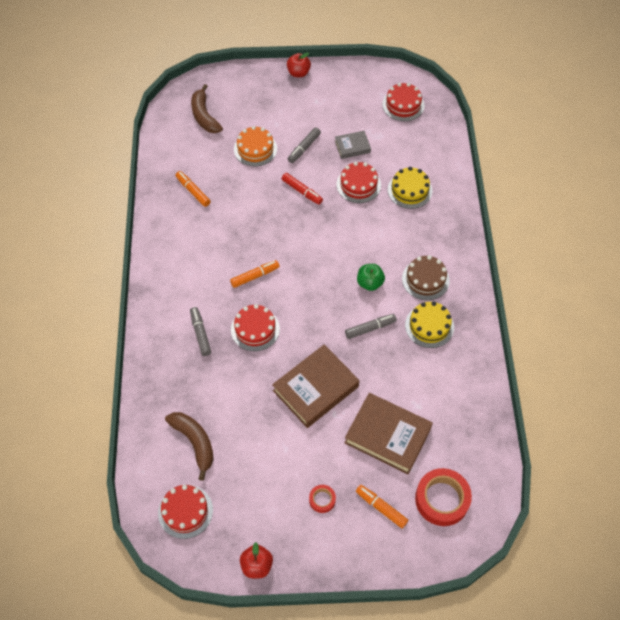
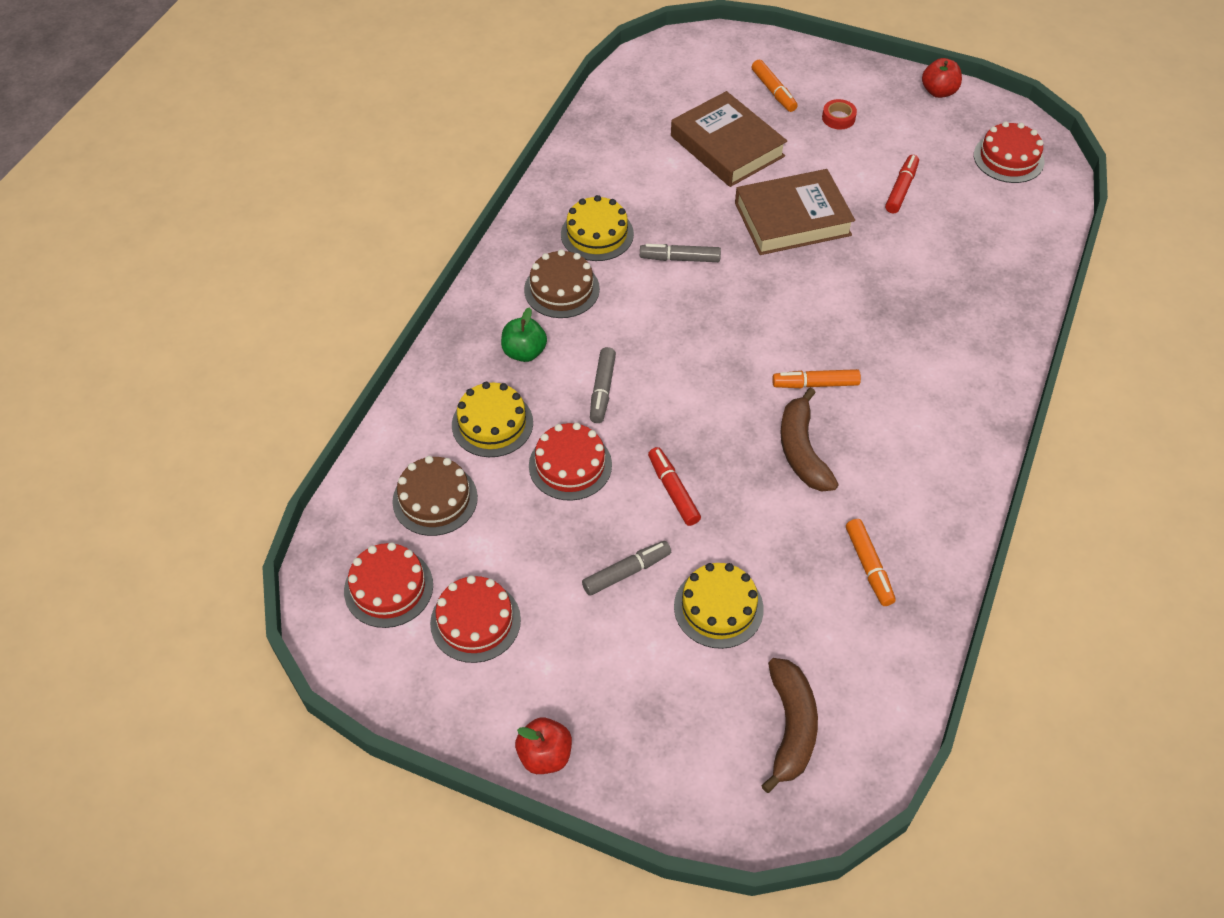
camera: 155 degrees left, 5 degrees down
brown banana [165,412,214,481] -> brown banana moved to [780,388,839,492]
grey marker [190,307,211,356] -> grey marker moved to [590,347,616,423]
red cake [231,304,280,351] -> red cake moved to [430,575,521,663]
orange cake [234,126,277,166] -> yellow cake [674,563,764,649]
grey book [335,131,371,159] -> none
green apple [357,264,385,291] -> green apple moved to [501,307,547,362]
red tape [415,468,472,526] -> none
none -> brown cake [392,456,478,536]
none -> red marker [885,155,919,214]

